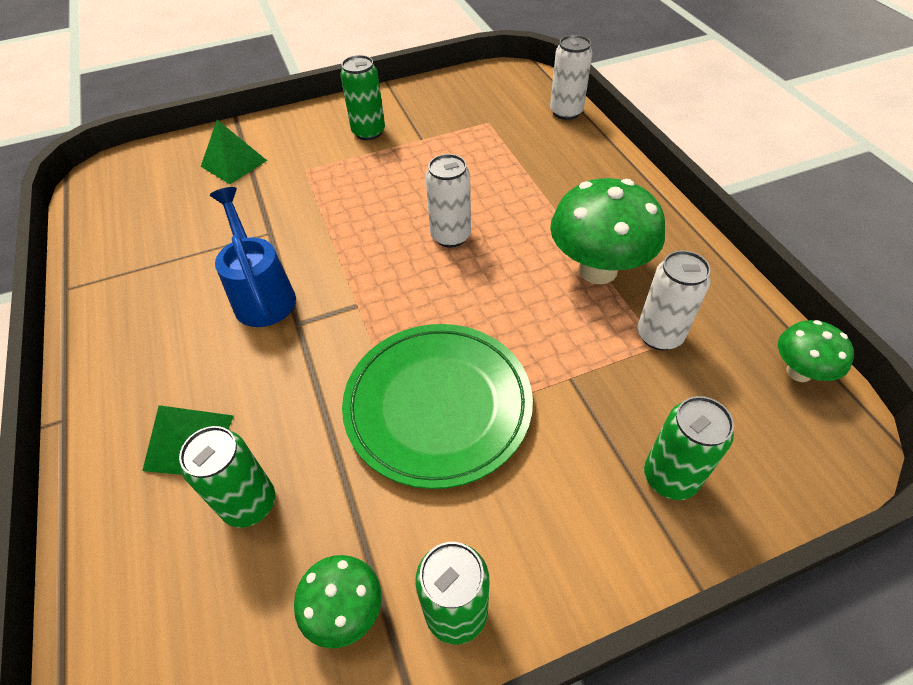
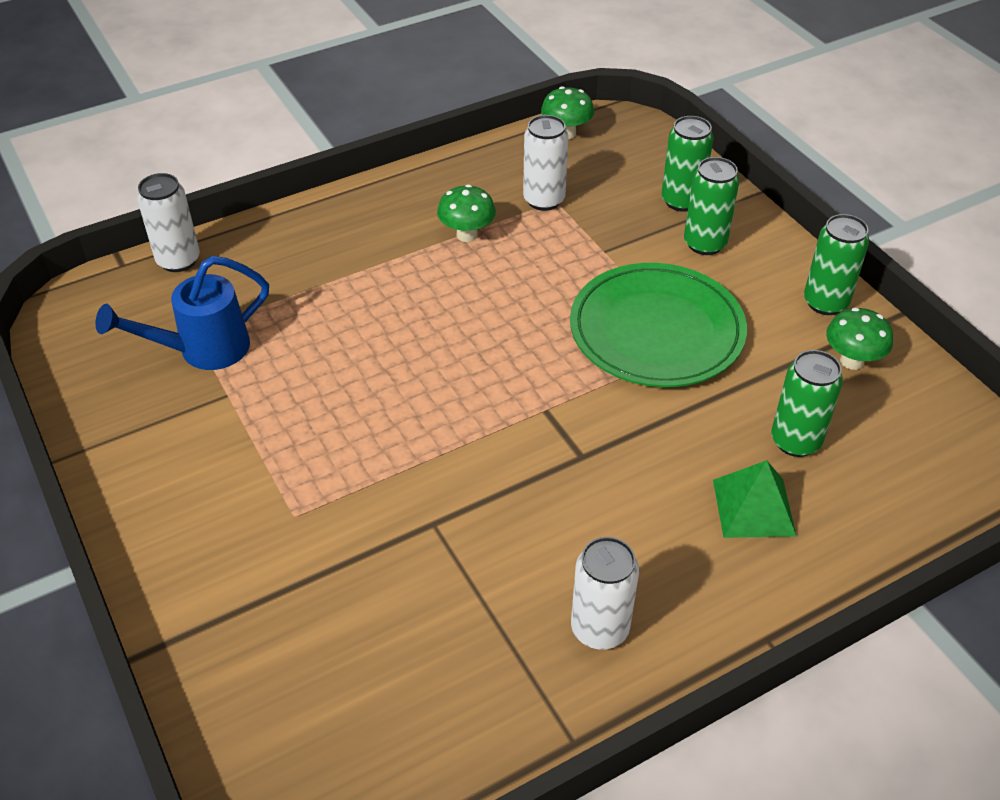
camera: 100 degrees left, 5 degrees down
green pyramid [201,120,267,184] -> none
blue watering can [210,187,296,327] -> blue watering can moved to [96,256,269,370]
green can [340,55,385,140] -> green can moved to [684,157,740,255]
white can [426,154,471,248] -> white can moved to [571,537,639,650]
green mushroom [550,178,665,284] -> green mushroom [437,184,496,242], size x0.54

